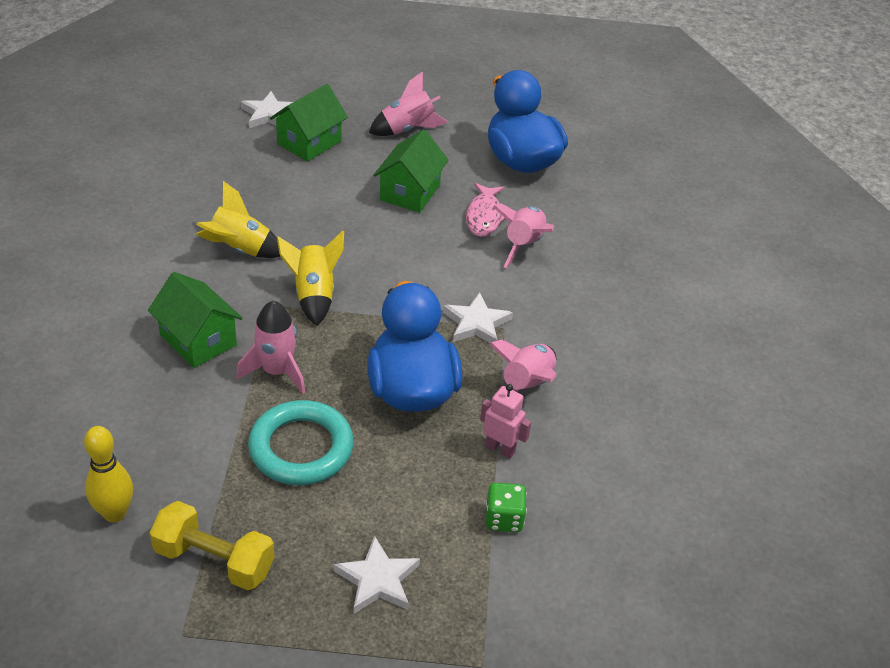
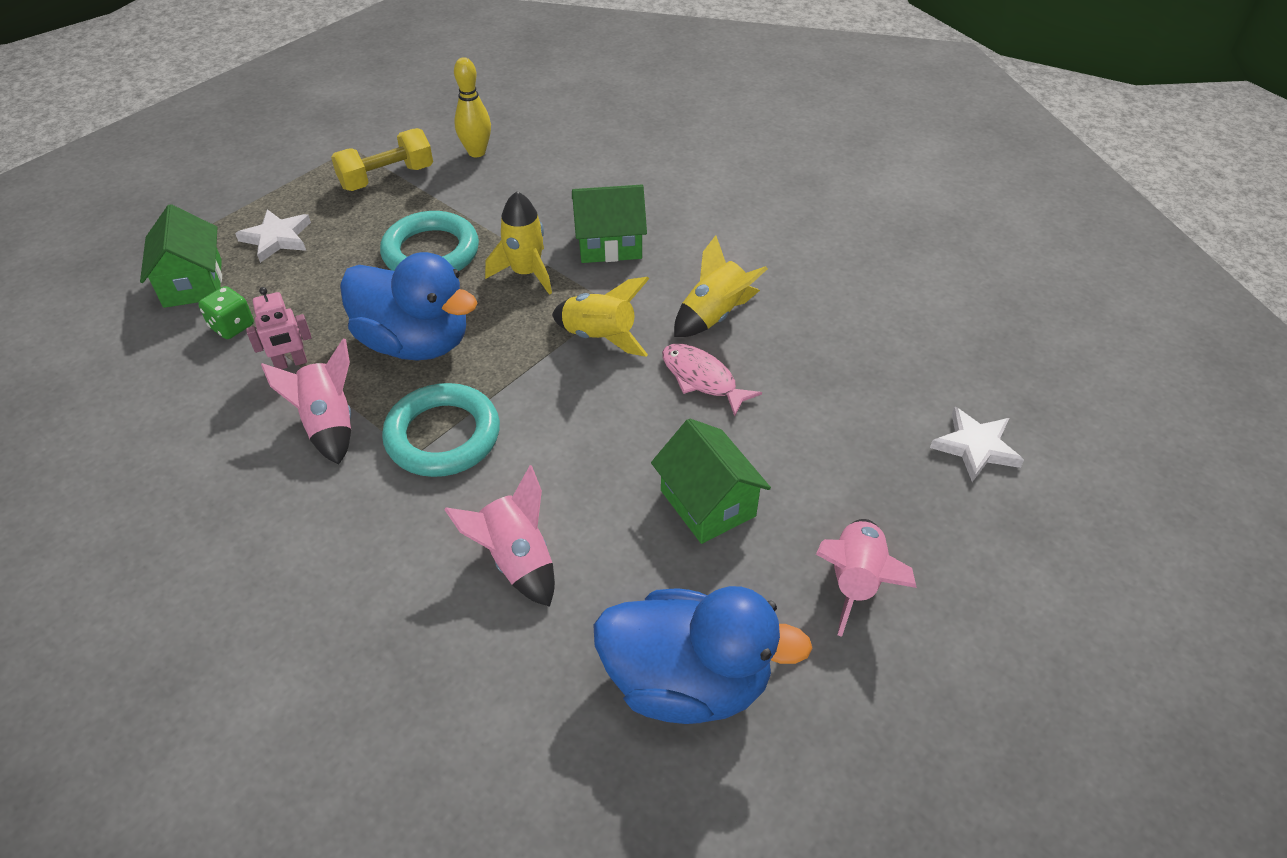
camera: 130 degrees right, 5 degrees up
pink rocket [236,301,305,394] -> yellow rocket [485,191,552,295]
green house [270,84,348,162] -> green house moved to [140,204,222,308]
white star [443,292,513,343] -> turquoise ring [382,383,500,477]
pink fish [466,183,505,237] -> pink fish moved to [662,344,762,416]

